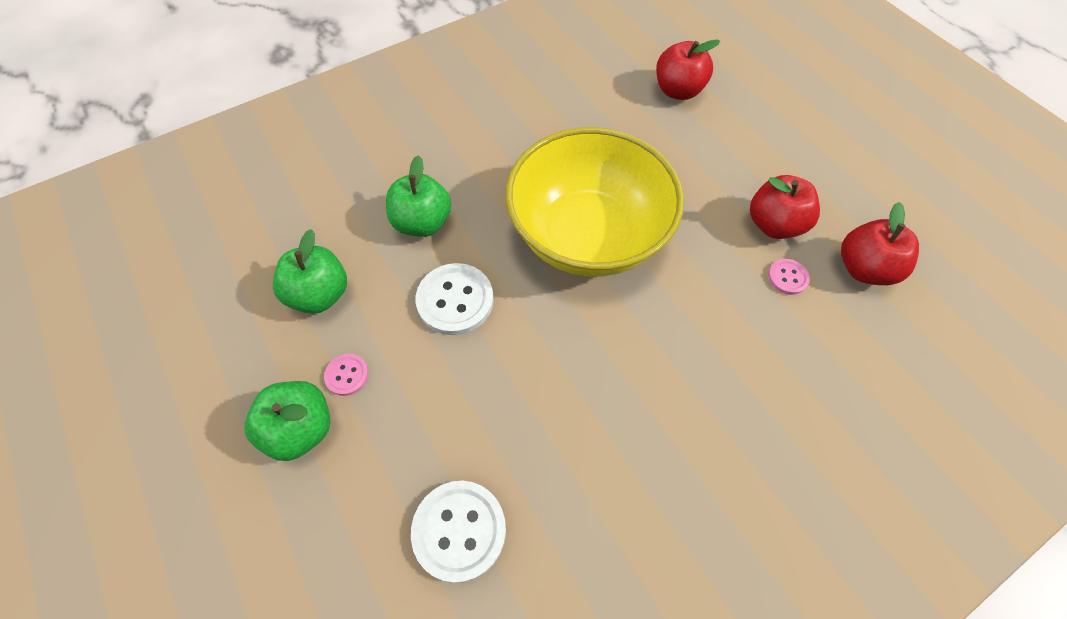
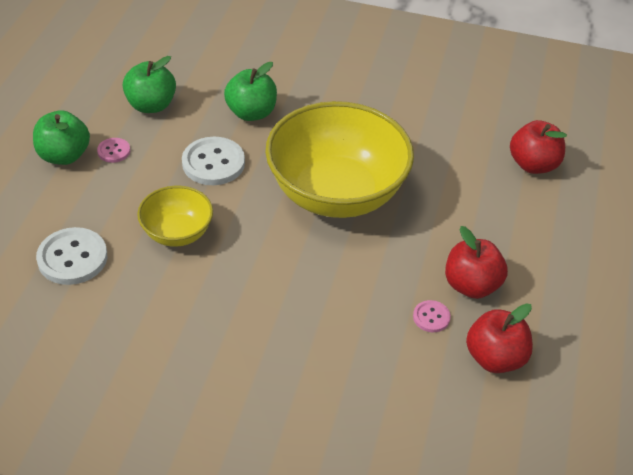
camera: 45 degrees right, 15 degrees down
none -> yellow bowl [137,186,213,247]

